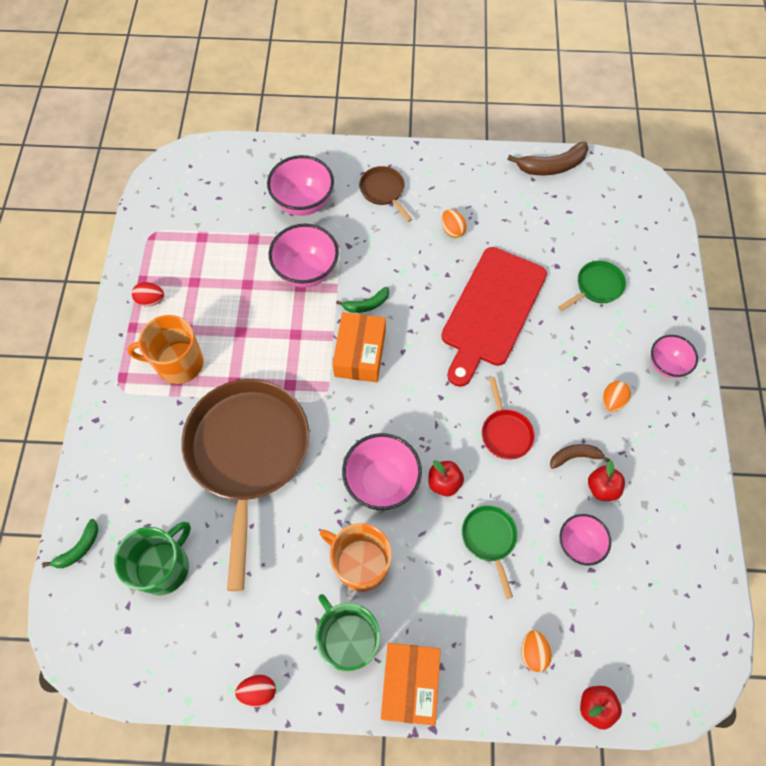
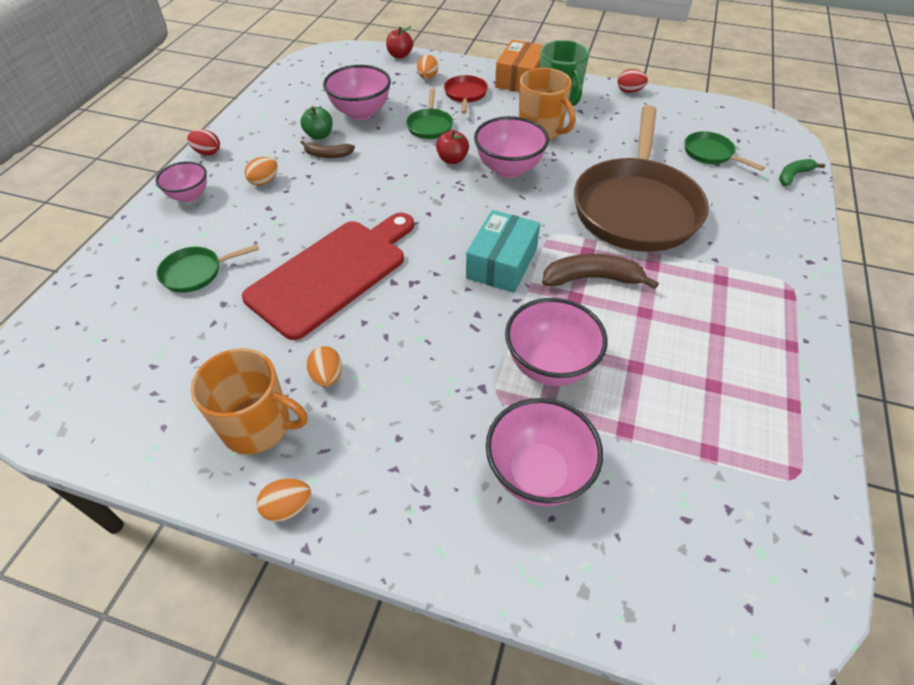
camera: 165 degrees left, 15 degrees down
green mug [114,522,191,595] -> green pan [684,131,765,171]
orange mug [127,315,204,384] -> orange mug moved to [190,348,308,454]
red egg [132,282,164,306] -> red egg moved to [187,129,220,156]
orange box [333,312,386,382] -> turquoise box [466,210,540,293]
green banana [336,287,389,313] -> none
brown pan [359,166,412,222] -> none
red pan [482,377,535,459] -> red pan moved to [444,75,488,114]
brown banana [507,141,589,176] -> brown banana moved to [542,254,659,289]
pink bowl [560,514,612,566] -> pink bowl [323,65,391,120], size x1.57
red apple [588,460,625,501] -> green apple [300,106,333,140]
none -> orange egg [257,479,311,522]

